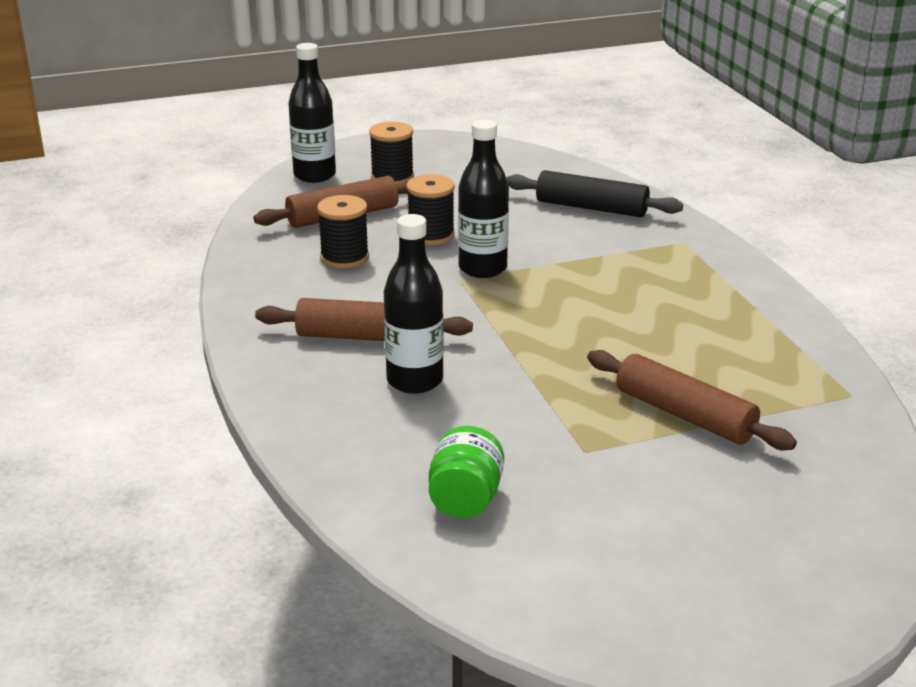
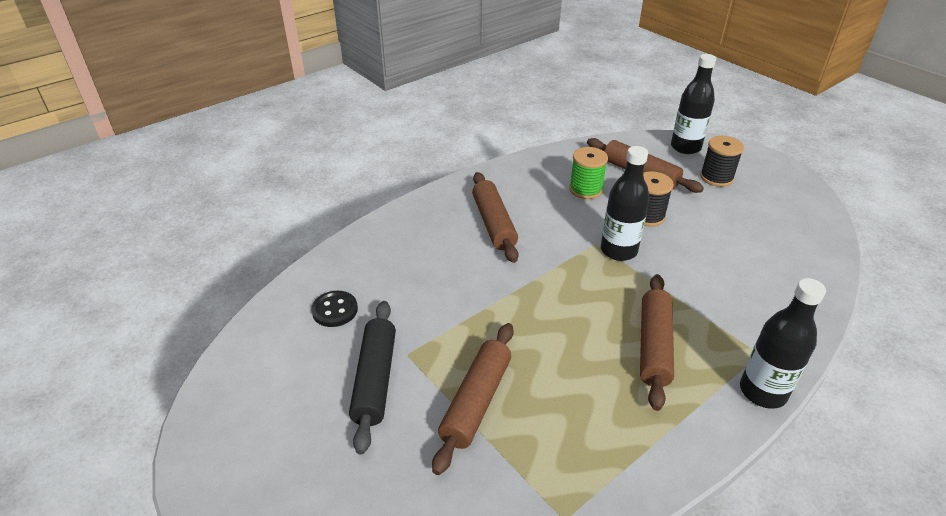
camera: 70 degrees right, 10 degrees up
black spool [317,195,369,268] -> green spool [569,147,608,199]
black bottle [384,214,444,394] -> black bottle moved to [740,278,826,409]
green jar [429,426,504,519] -> black button [311,291,358,327]
black rolling pin [506,170,683,217] -> black rolling pin moved to [349,301,396,455]
none -> brown rolling pin [640,274,674,411]

